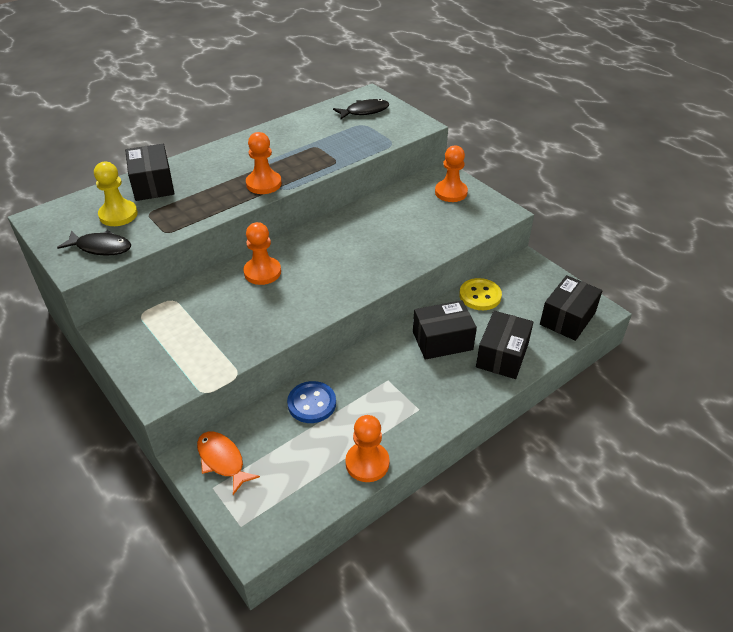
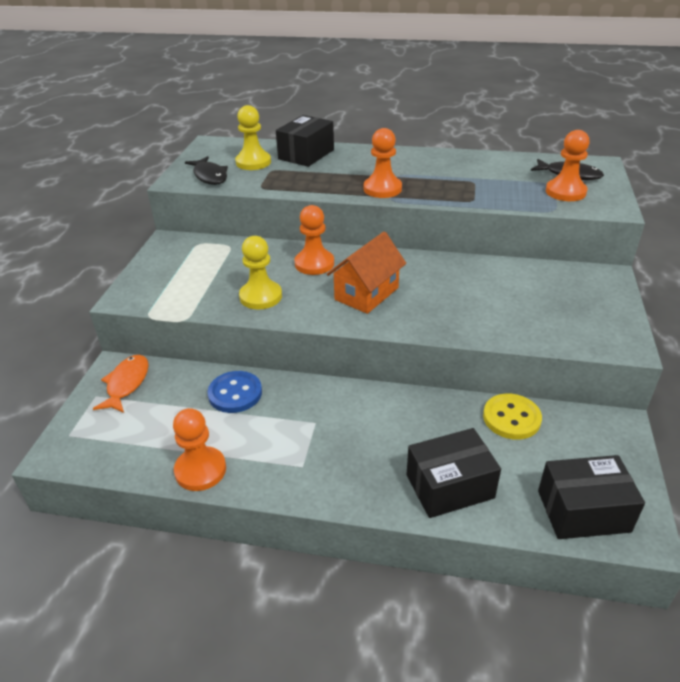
camera: 50 degrees right, 5 degrees down
black box [413,300,477,360] -> none
orange pawn [435,145,468,202] -> orange pawn moved to [546,130,590,201]
none -> yellow pawn [239,236,282,309]
none -> orange house [327,232,406,314]

